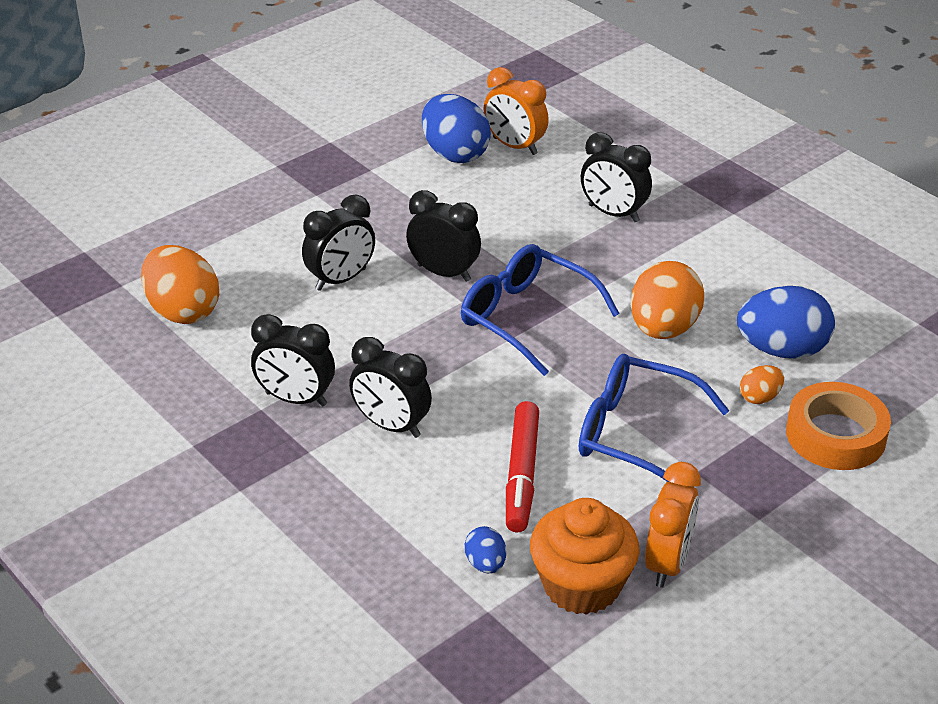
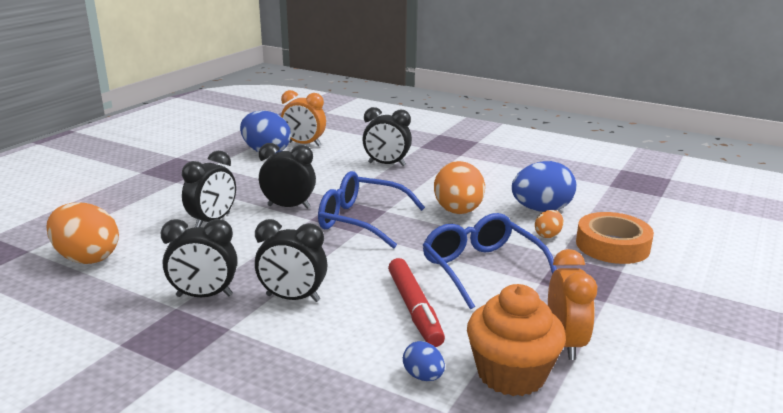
camera: 20 degrees left, 15 degrees down
blue glasses [579,354,729,482] -> blue glasses turned 60 degrees clockwise [422,213,557,310]

